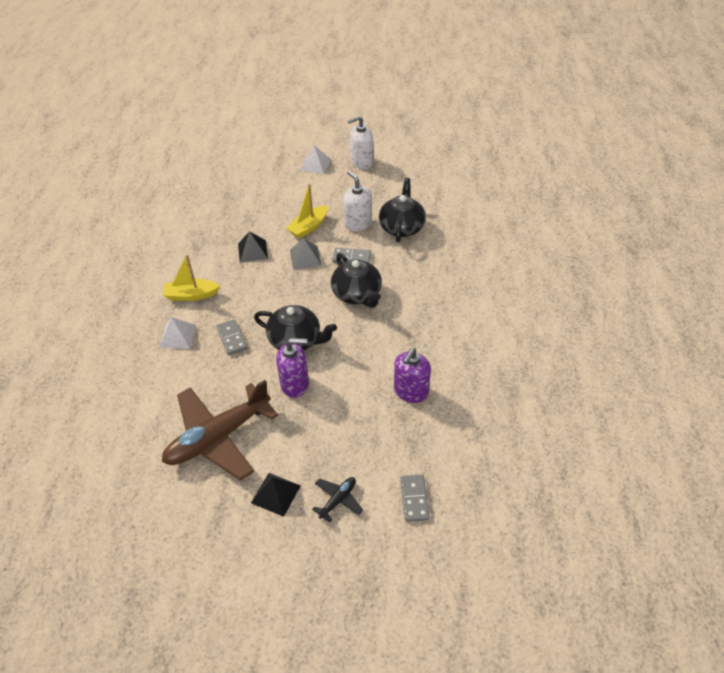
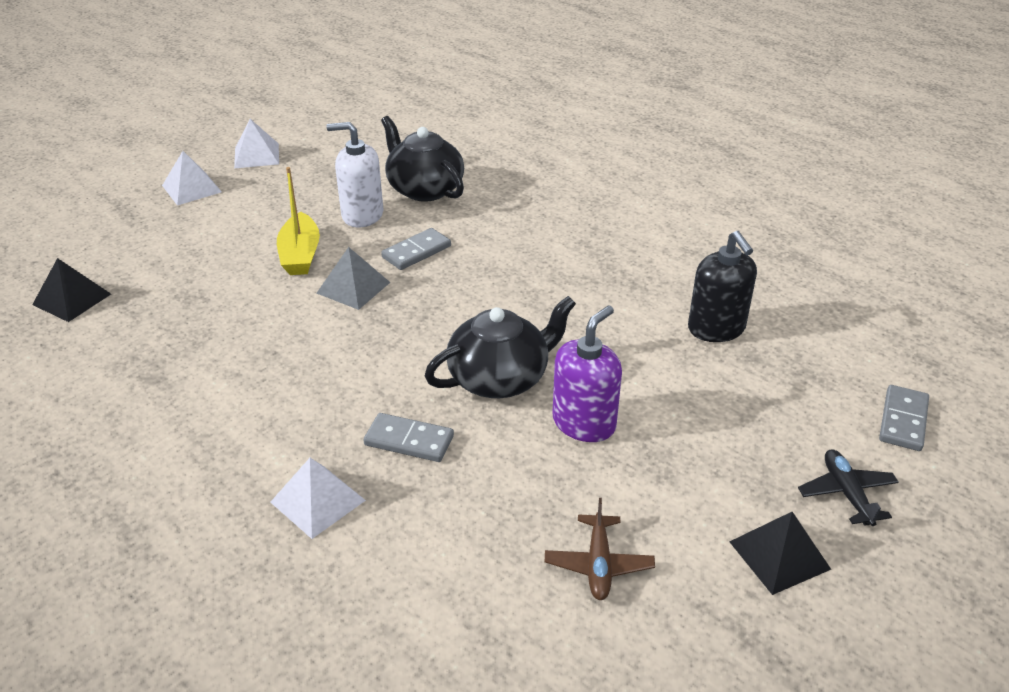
camera: 50 degrees left, 10 degrees down
brown plane [162,380,278,480] -> brown plane [545,498,655,600], size x0.42
yellow boat [163,254,220,301] -> none
black pyramid [238,231,268,263] -> black pyramid moved to [32,258,111,322]
black teapot [331,253,382,308] -> none
white soap dispenser [348,116,373,169] -> white pyramid [234,119,279,169]
purple soap dispenser [394,348,431,403] -> black soap dispenser [688,231,757,342]
grey domino [400,474,430,522] -> grey domino turned 75 degrees clockwise [879,385,929,451]

